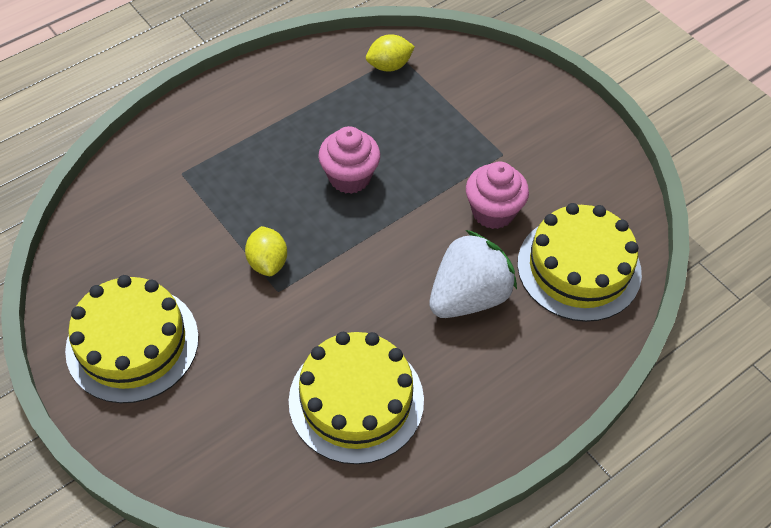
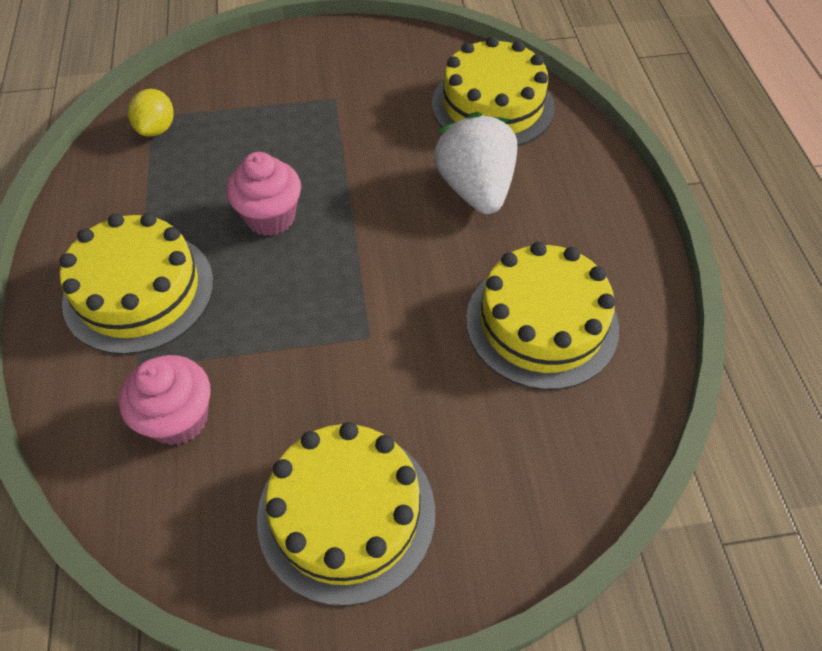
camera: 60 degrees left, 0 degrees up
yellow lemon [245,226,287,276] -> none
pink cupcake [466,162,529,229] -> pink cupcake moved to [119,355,210,445]
none -> yellow cake [59,213,214,355]

